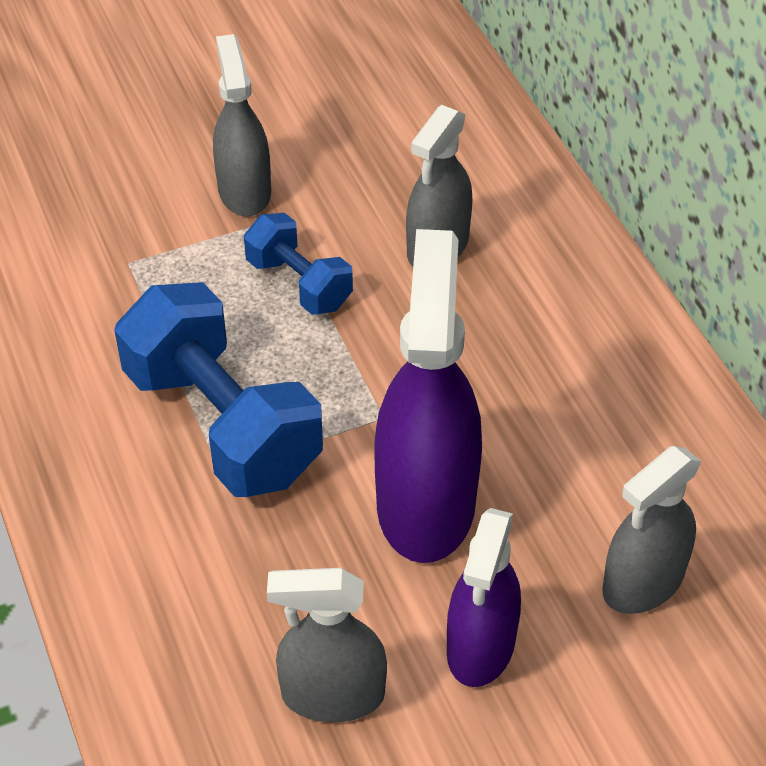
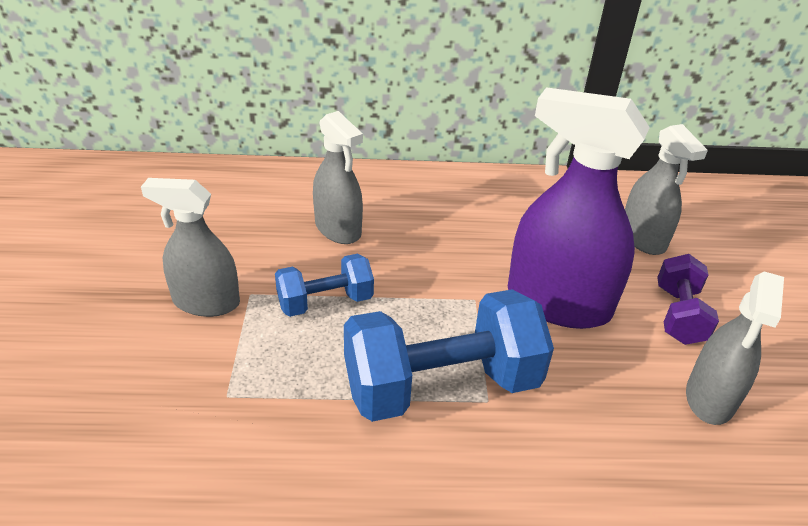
camera: 70 degrees left, 10 degrees down
purple spray bottle [447,508,521,687] -> purple dumbbell [657,254,719,345]

